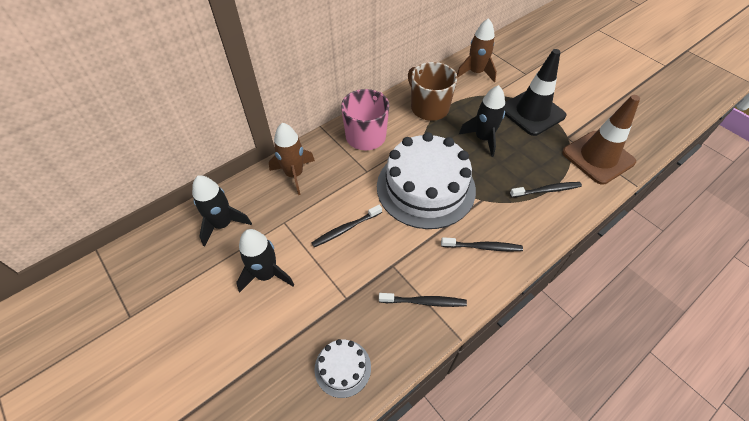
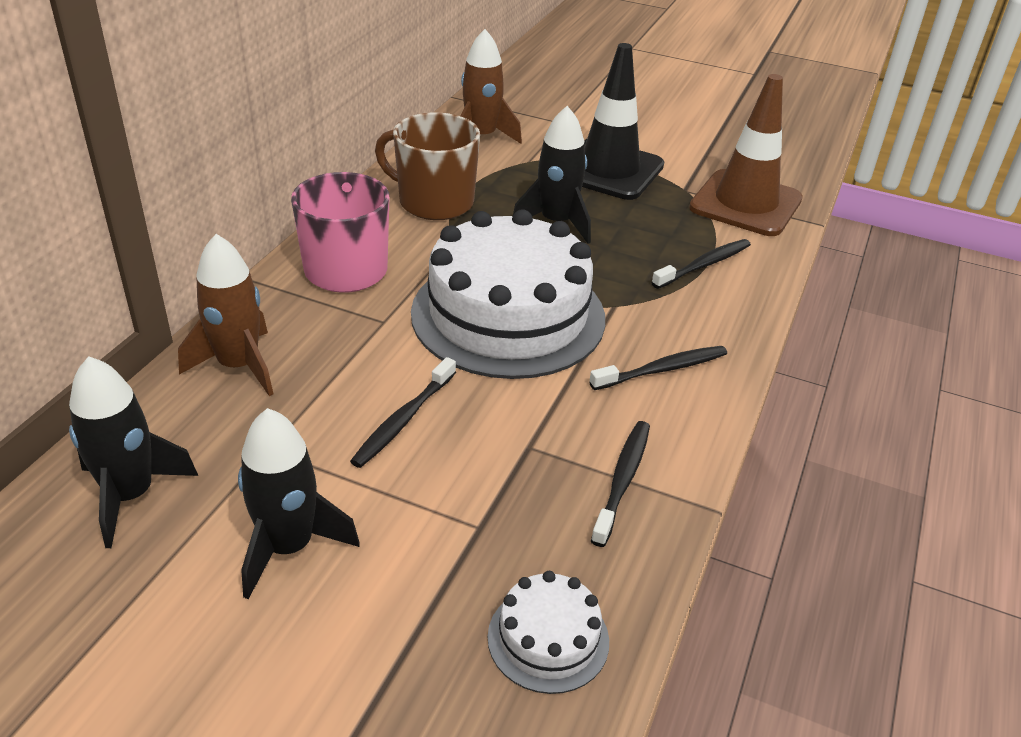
camera: 30 degrees left, 15 degrees down
black toothbrush [379,293,467,307] -> black toothbrush turned 45 degrees counterclockwise [591,421,650,547]

